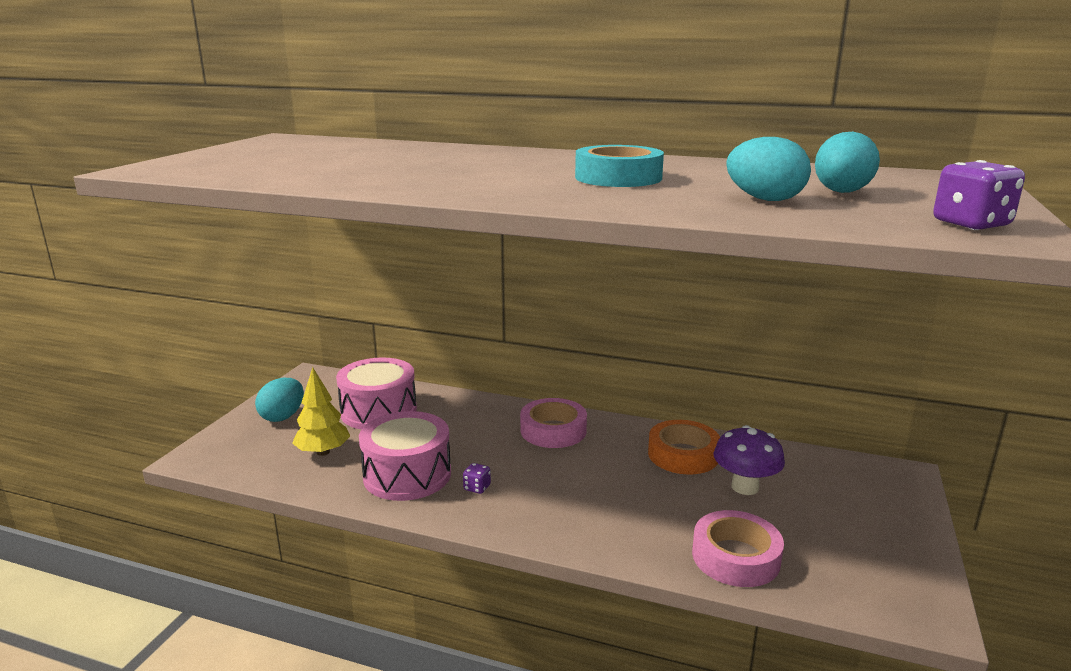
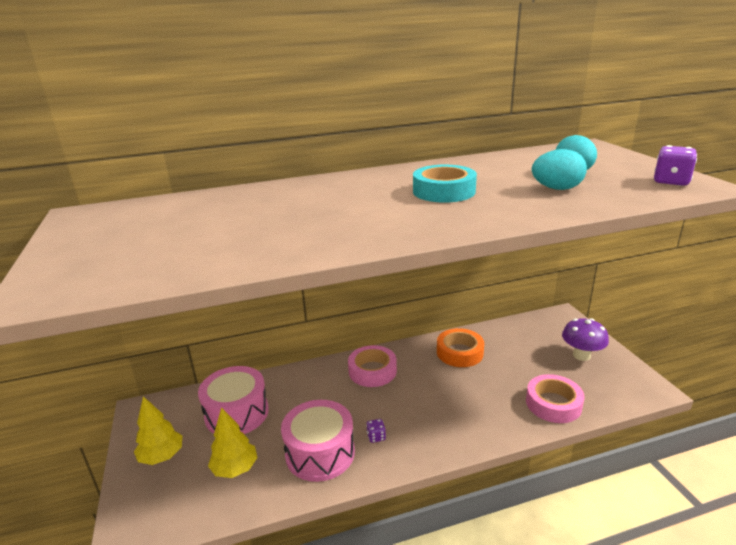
camera: 35 degrees left, 5 degrees up
turquoise egg [255,378,304,422] -> yellow tree [134,396,182,465]
purple mushroom [713,425,785,495] -> purple mushroom moved to [562,318,609,361]

